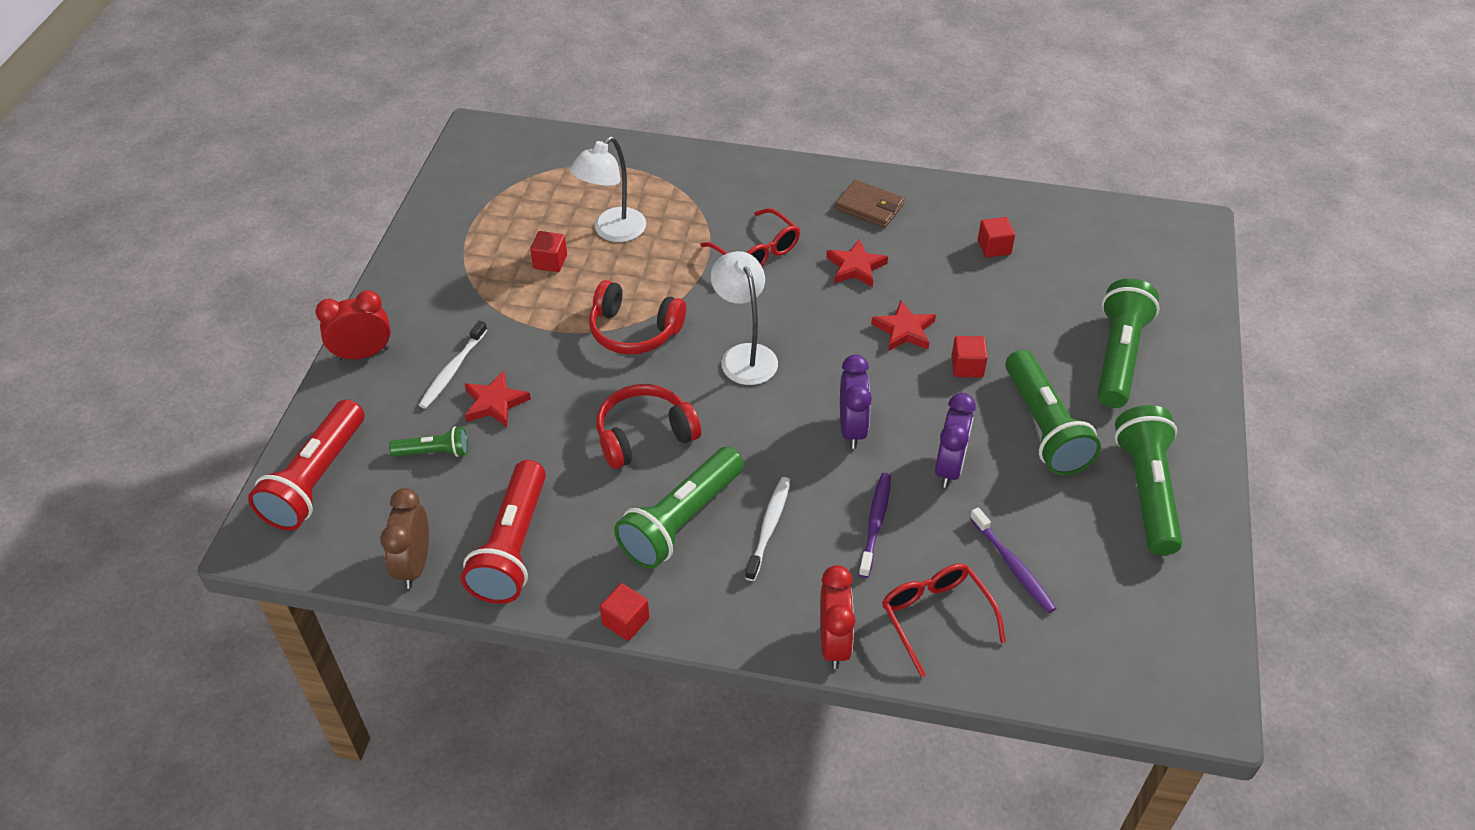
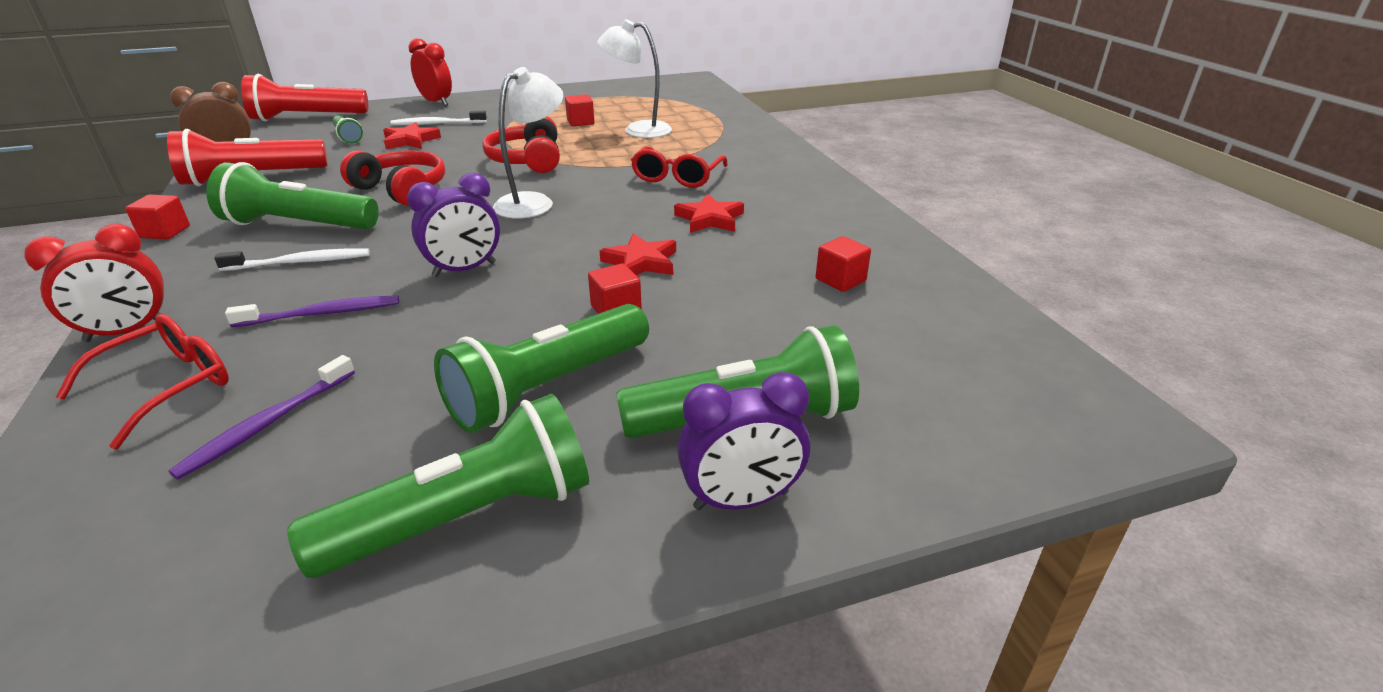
camera: 60 degrees right, 15 degrees down
brown wallet [835,180,905,228] -> none
purple clock [935,393,976,488] -> purple clock moved to [677,372,810,510]

